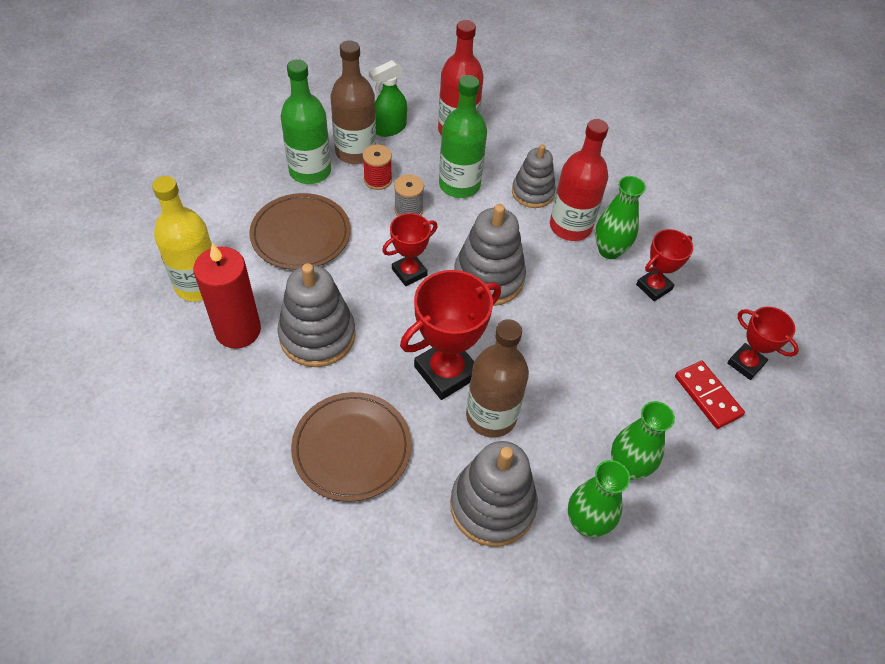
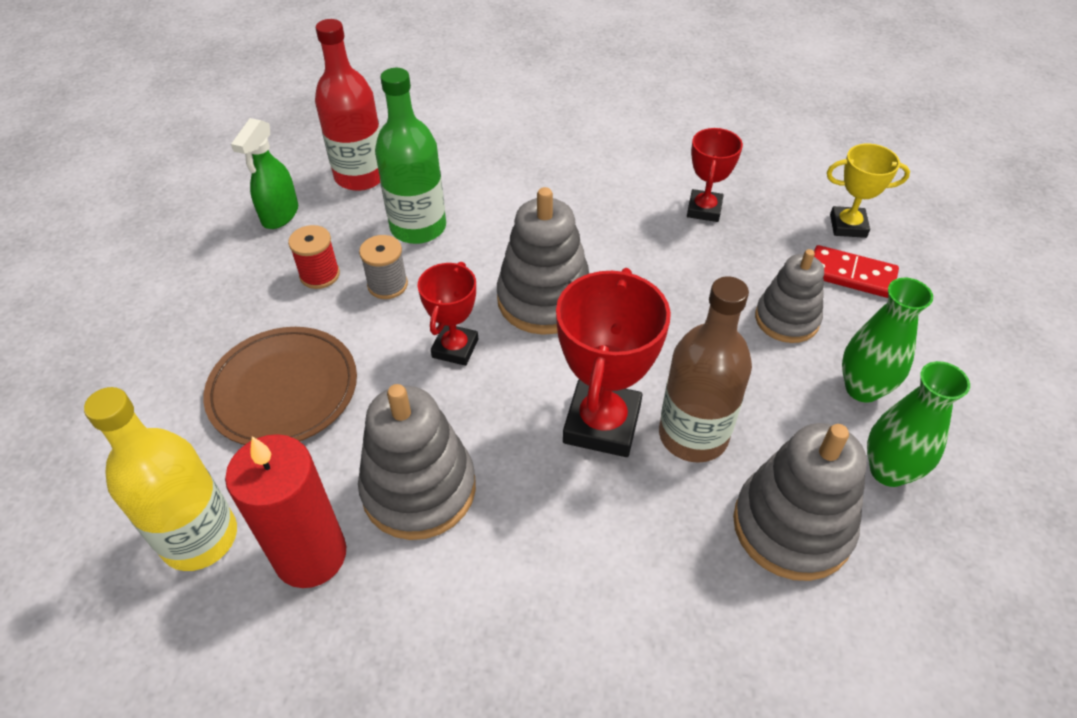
camera: 35 degrees left, 5 degrees down
green bottle [280,60,331,184] -> none
brown plate [291,392,411,502] -> none
brown bottle [330,40,376,164] -> none
grey stacking toy [512,144,556,208] -> grey stacking toy moved to [755,249,824,343]
red bottle [550,119,608,241] -> none
green vase [595,176,646,259] -> none
red trophy [727,307,799,380] -> yellow trophy [827,144,910,238]

